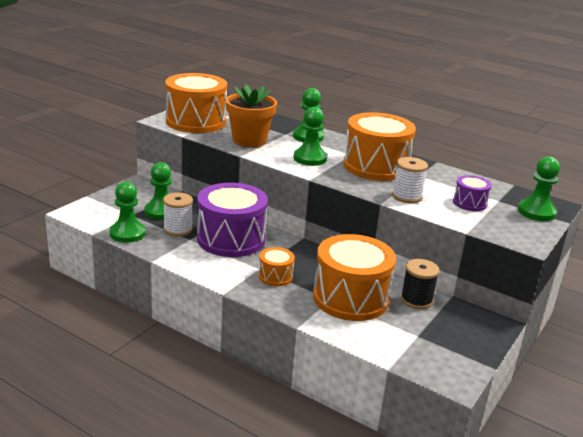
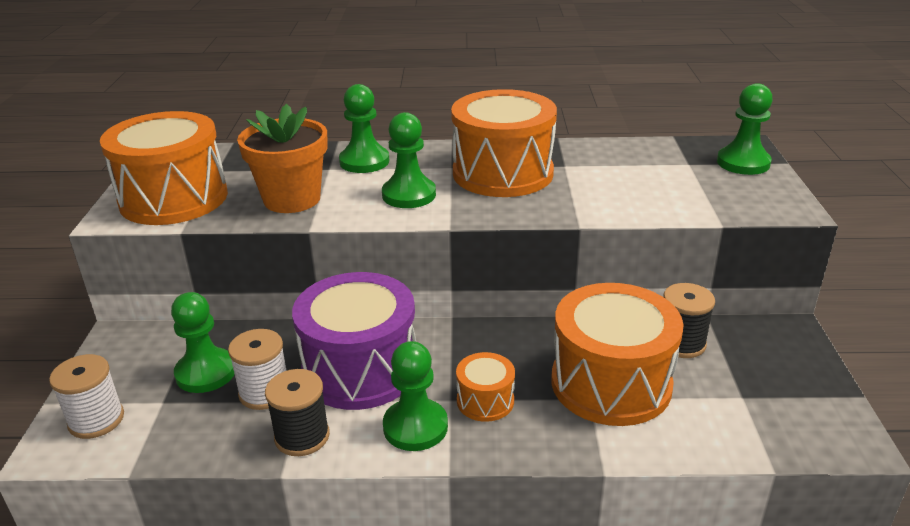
camera: 30 degrees left, 5 degrees up
green pawn [110,182,146,243] -> green pawn moved to [383,341,448,451]
white spool [392,157,428,203] -> white spool moved to [49,354,124,439]
purple drum [453,175,492,211] -> none
none -> black spool [265,369,330,456]

